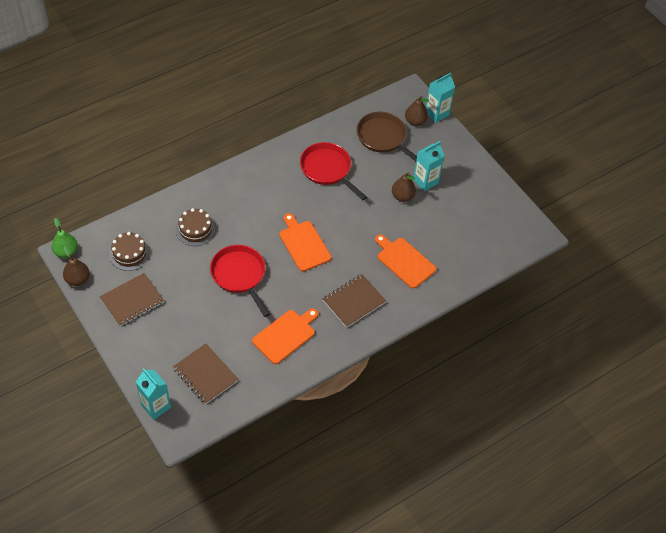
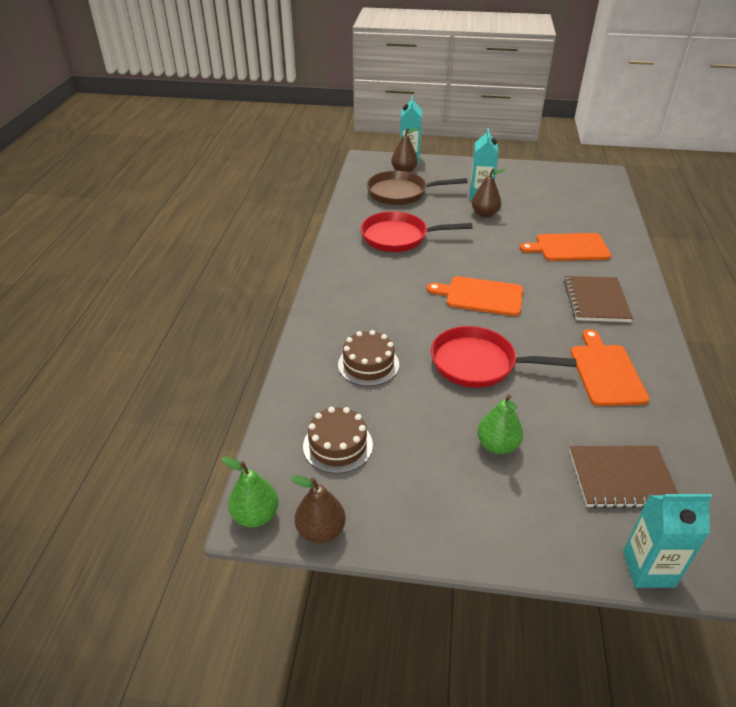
camera: 45 degrees left, 15 degrees down
brown notebook [100,273,164,326] -> none
none -> green pear [477,394,523,454]

